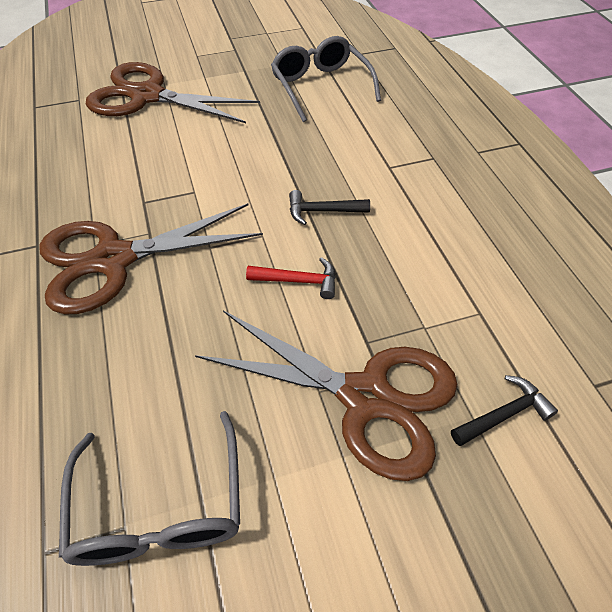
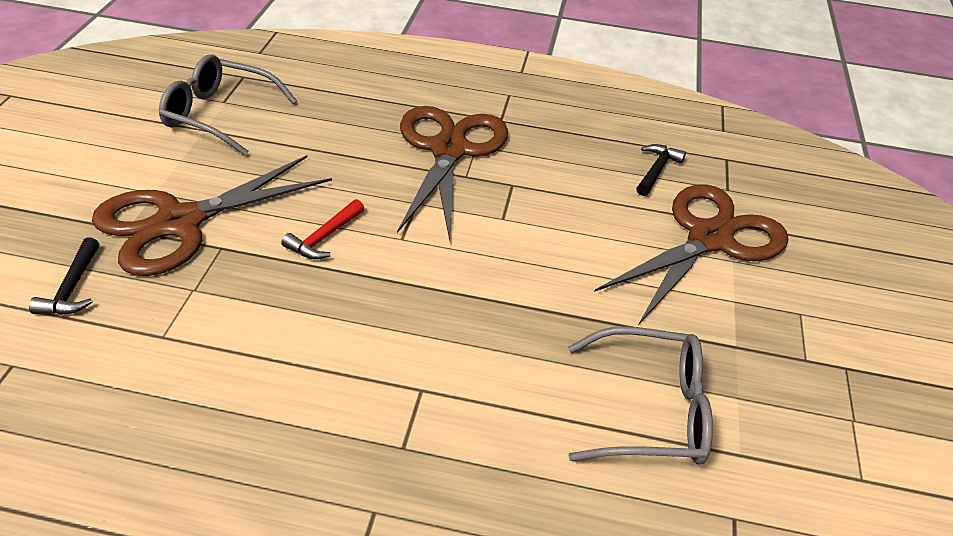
camera: 115 degrees right, 10 degrees down
black hammer [289,190,370,225] -> black hammer moved to [636,144,686,196]

